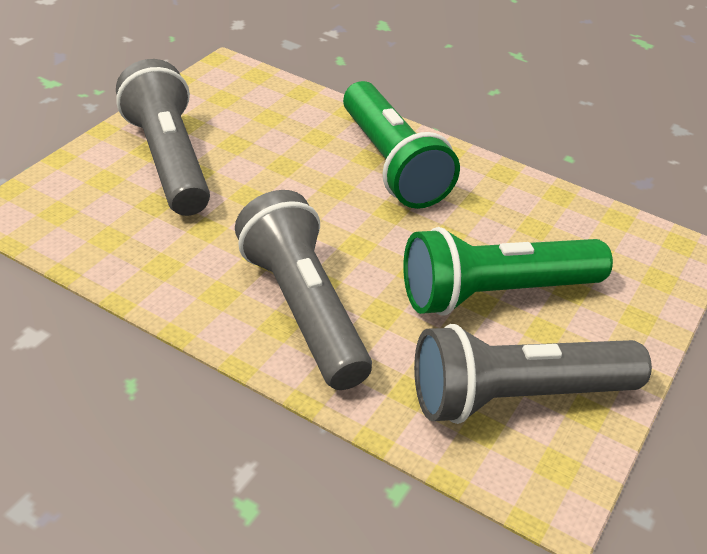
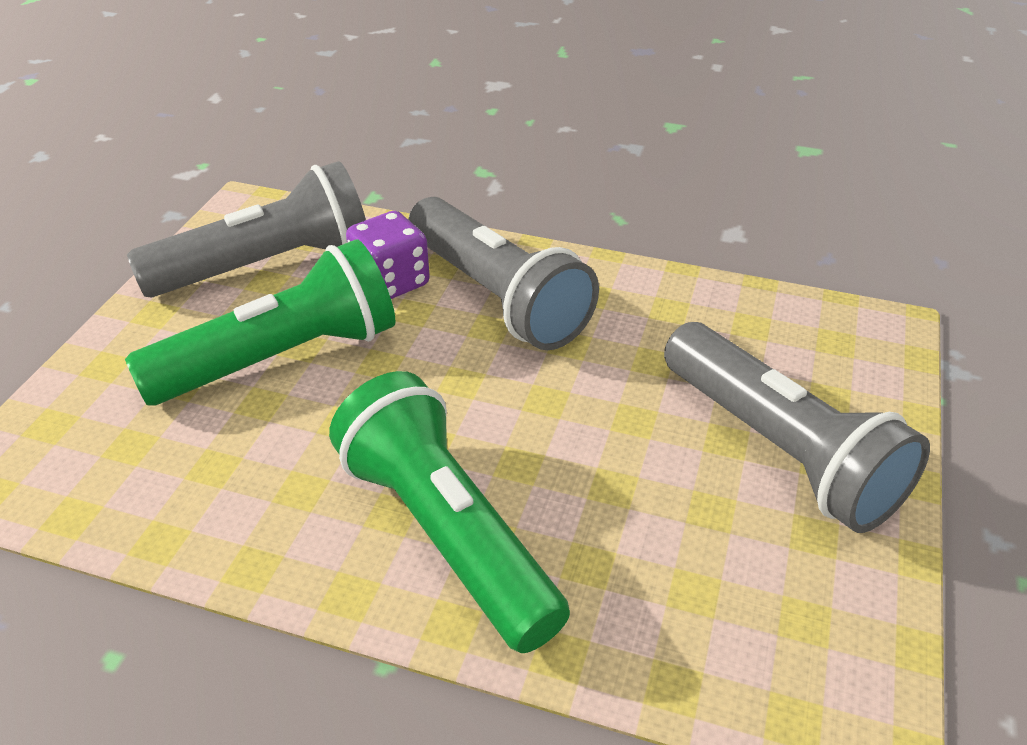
camera: 170 degrees right, 0 degrees up
none -> purple dice [346,211,430,299]

